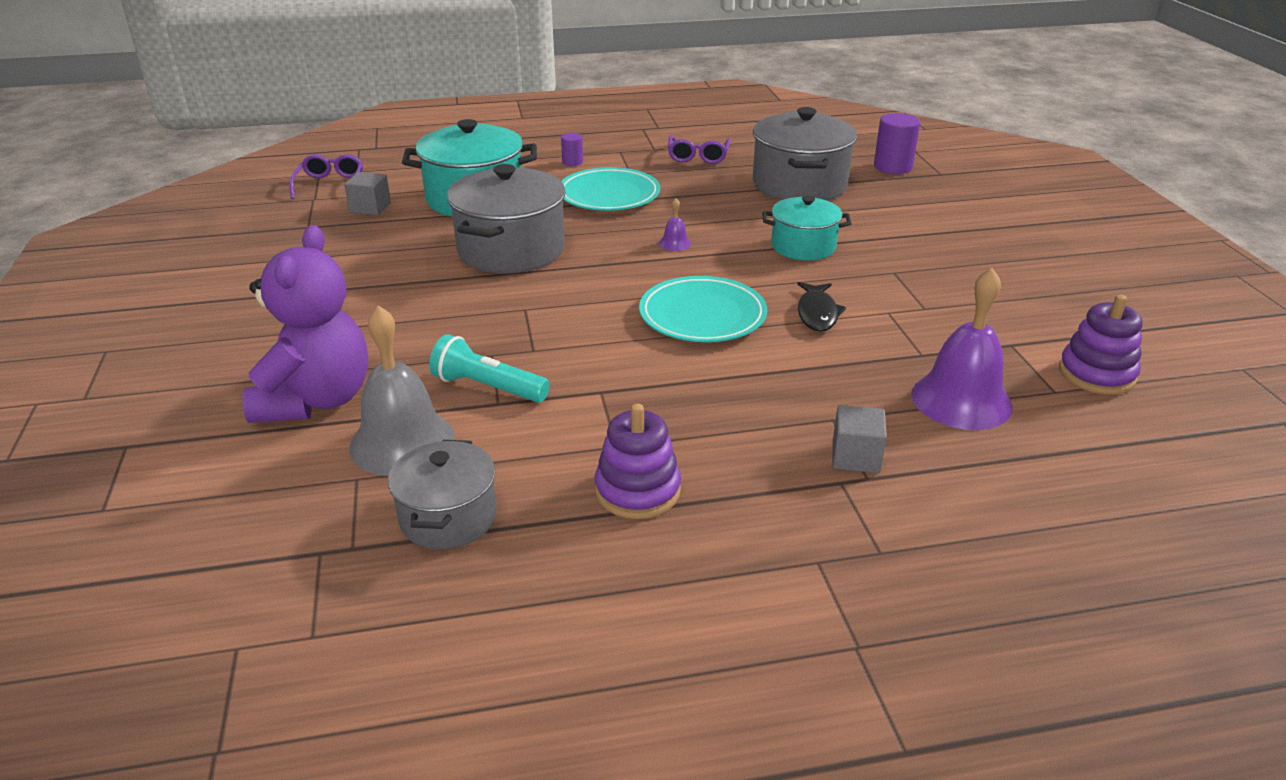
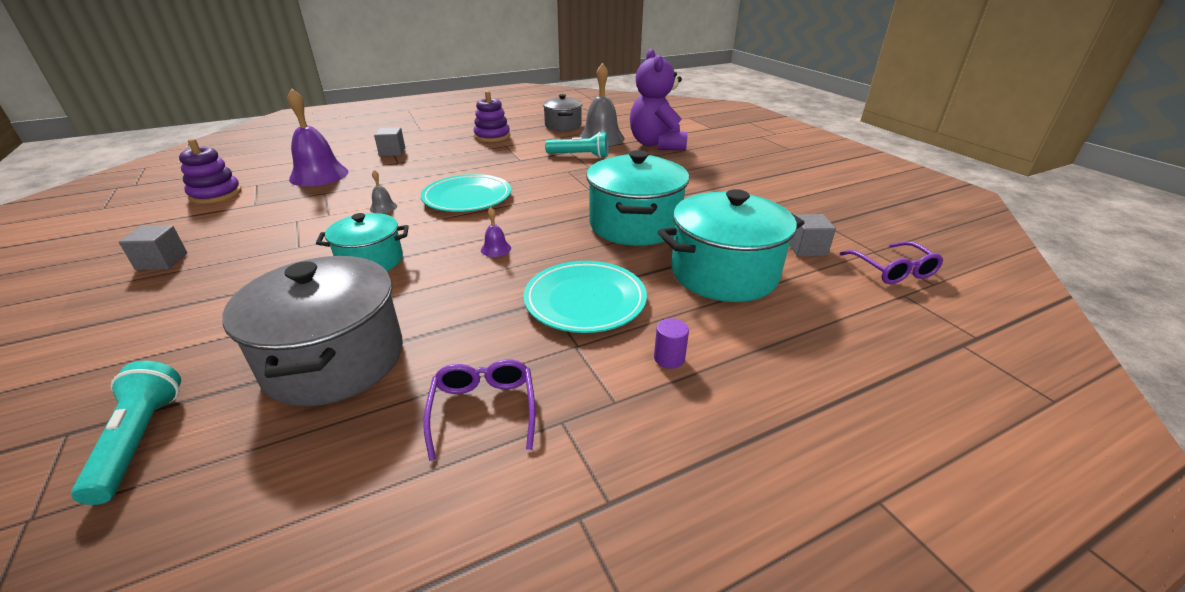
camera: 165 degrees right, 0 degrees up
grey pot [447,164,566,273] -> turquoise pot [586,150,689,246]
black fish [797,282,846,332] -> grey bell [370,170,397,214]
purple cylinder [874,113,920,174] -> turquoise flashlight [71,361,181,505]
none -> grey cube [119,226,187,270]

